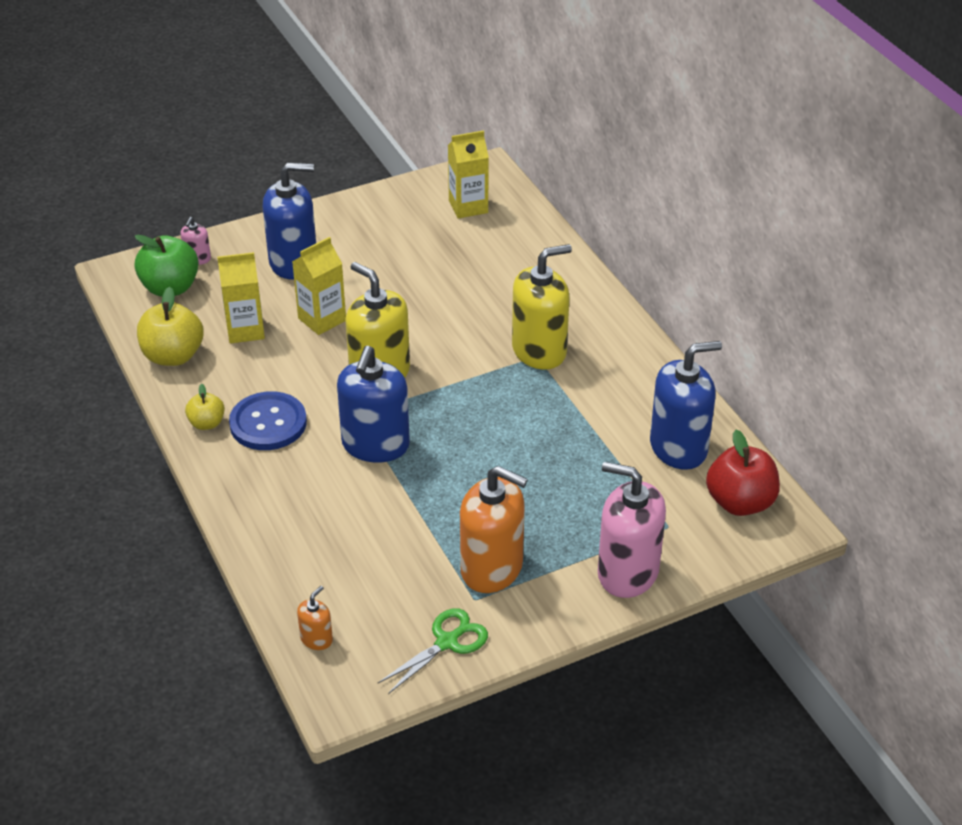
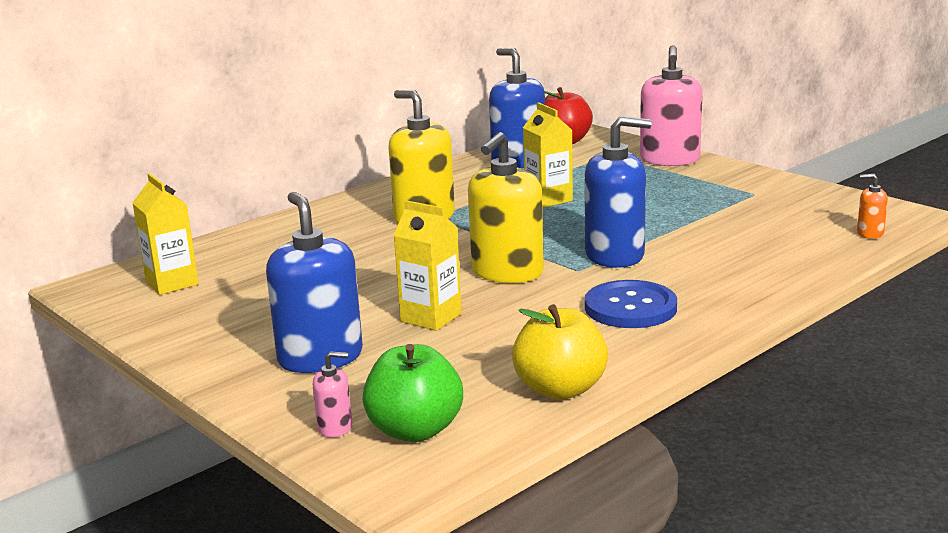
camera: 105 degrees left, 20 degrees down
yellow apple [185,384,225,430] -> none
yellow carton [217,252,265,343] -> yellow carton moved to [523,102,573,208]
green scissors [378,608,488,694] -> none
orange soap dispenser [460,466,528,593] -> none

